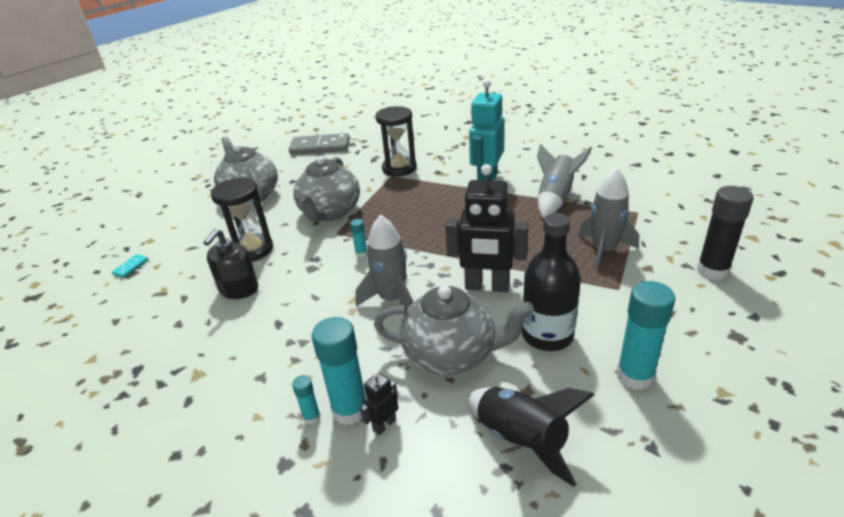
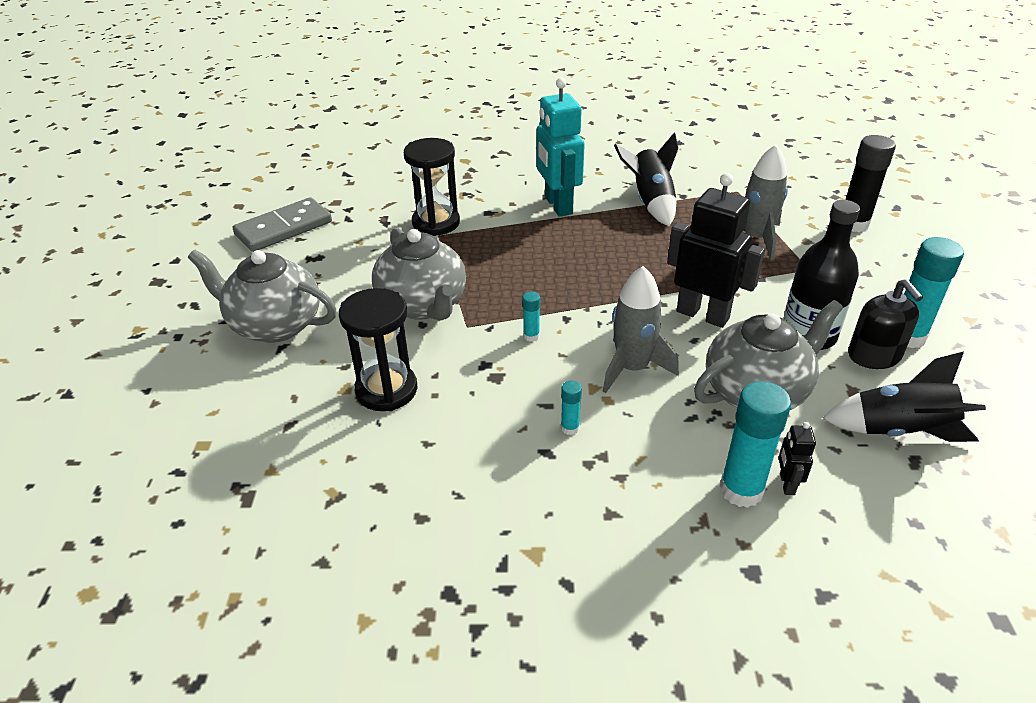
camera: 40 degrees left, 5 degrees up
turquoise domino [112,254,148,278] -> none
black soap dispenser [203,229,258,299] -> black soap dispenser moved to [848,279,923,369]
turquoise glue stick [292,375,320,425] -> turquoise glue stick moved to [561,381,582,435]
black robot [445,164,528,292] -> black robot turned 120 degrees counterclockwise [667,173,765,328]
grey rocket [537,144,592,218] -> black rocket [614,133,678,226]

